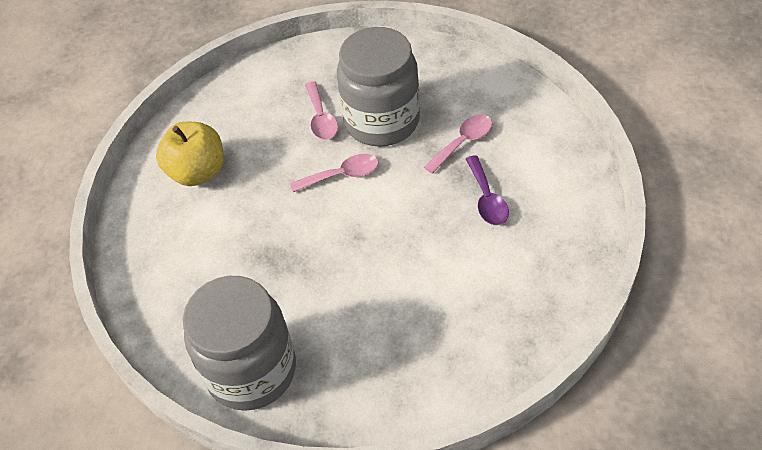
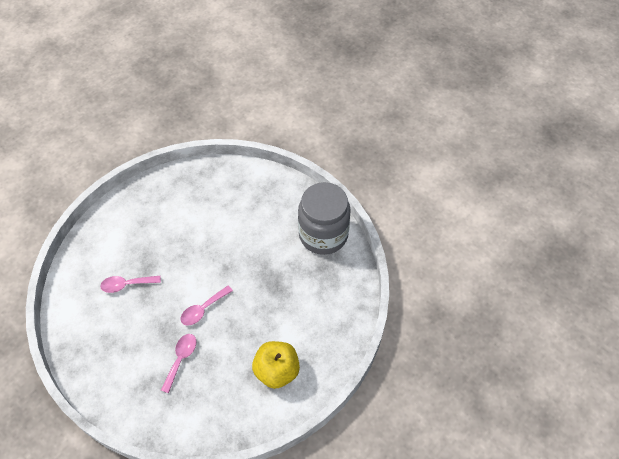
camera: 150 degrees left, 5 degrees up
pink spoon [290,154,379,192] -> pink spoon turned 60 degrees counterclockwise [181,286,233,326]
grey jar [337,27,420,147] -> none
purple spoon [466,155,509,225] -> none

